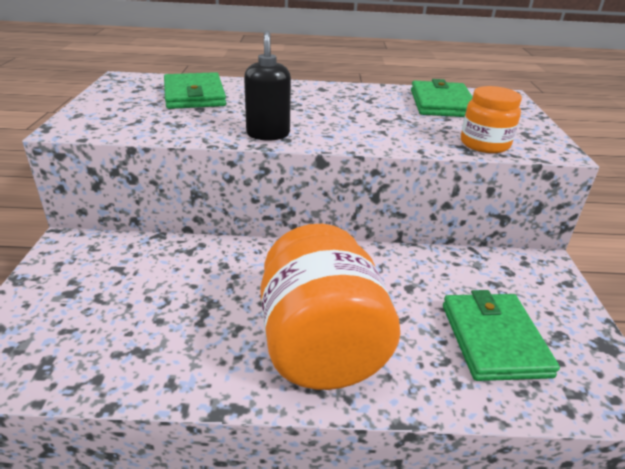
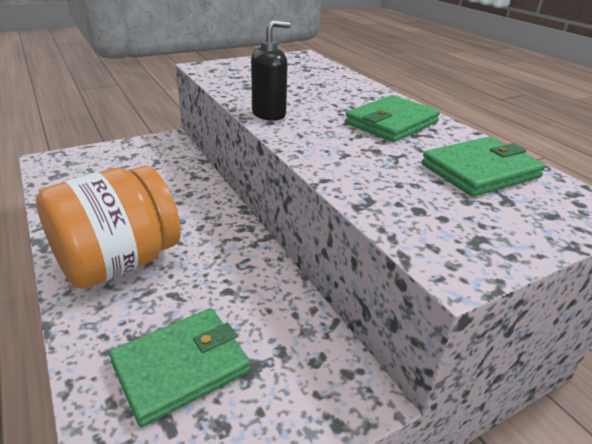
camera: 60 degrees right, 0 degrees up
green wallet [164,72,226,109] -> green wallet moved to [345,95,440,142]
orange jar [461,86,522,153] -> none

